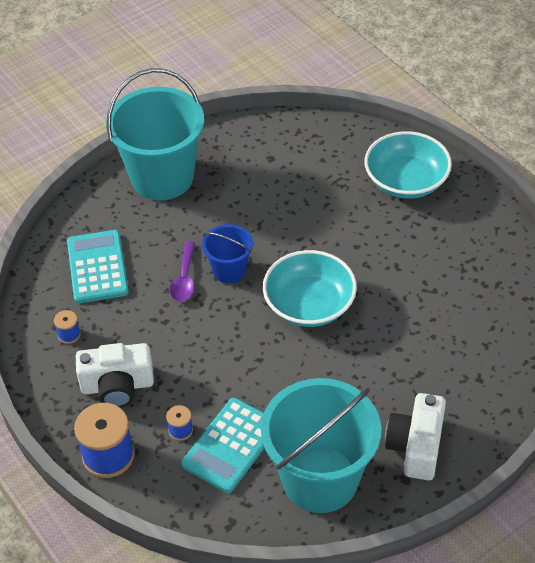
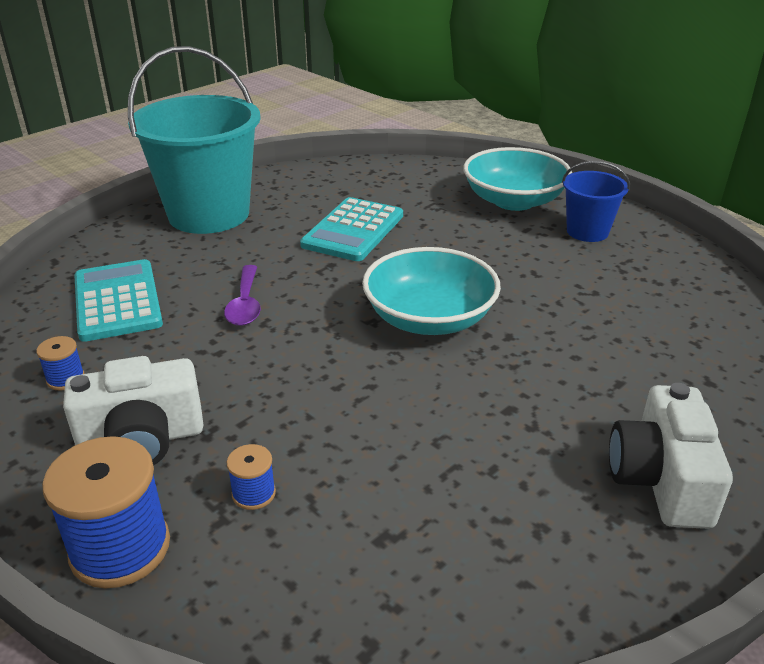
camera: 10 degrees left, 15 degrees down
turquoise calculator [181,398,264,493] -> turquoise calculator moved to [300,197,403,261]
blue bucket [202,224,253,283] -> blue bucket moved to [562,161,630,242]
turquoise bucket [261,378,381,513] -> none

